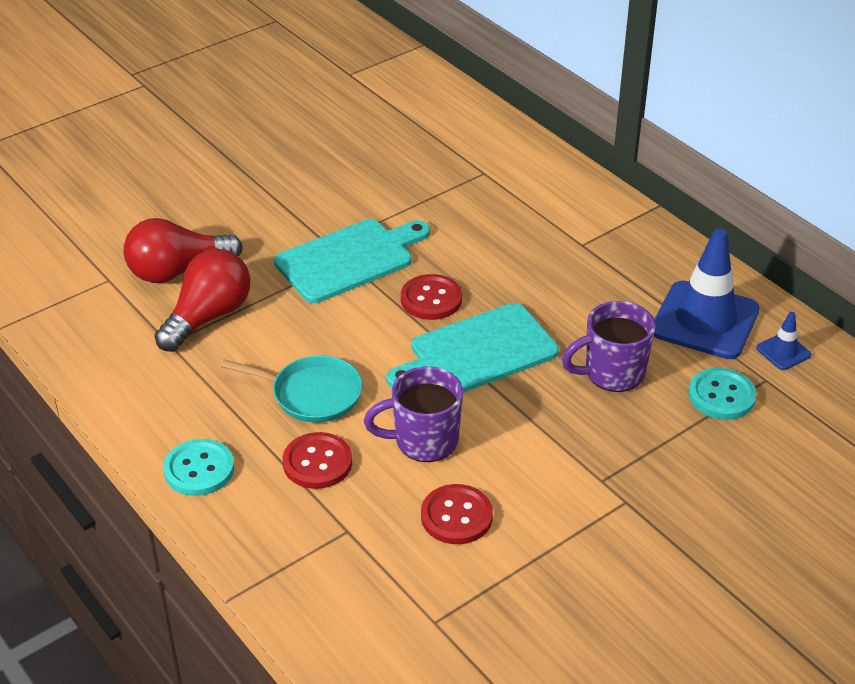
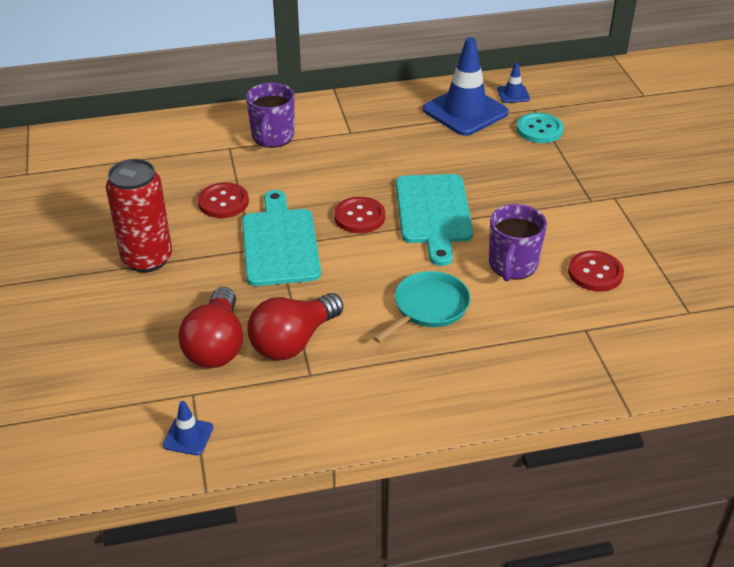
camera: 65 degrees left, 0 degrees up
red light bulb [154,249,250,352] -> red light bulb turned 105 degrees counterclockwise [247,293,343,360]
turquoise button [163,439,234,496] -> none
red button [283,432,352,489] -> red button moved to [198,182,249,218]
purple mug [562,301,656,392] -> purple mug moved to [246,83,295,148]
none -> red can [106,159,172,272]
none -> blue traffic cone [163,401,213,455]

